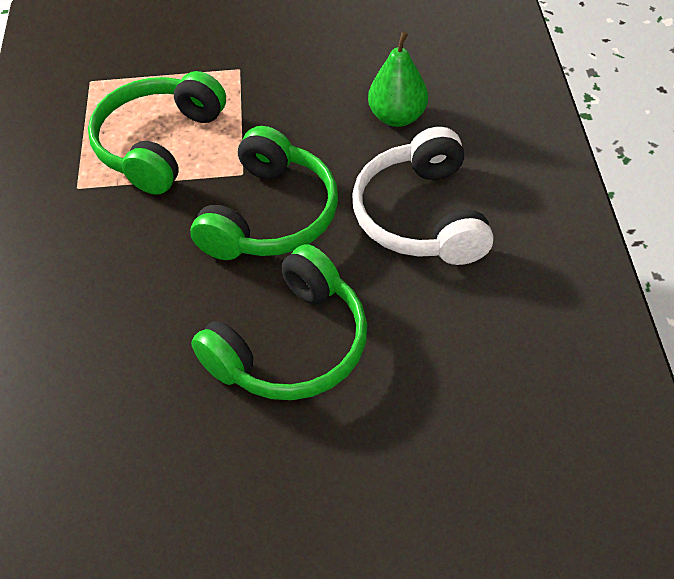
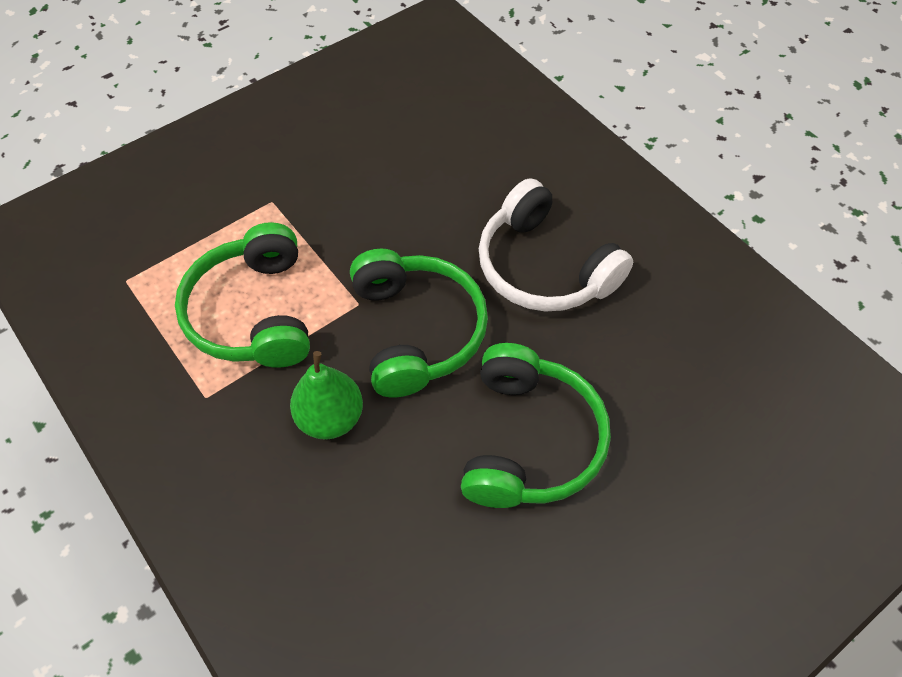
camera: 35 degrees left, 5 degrees up
green pear [368,31,428,127] -> green pear moved to [290,351,363,440]

